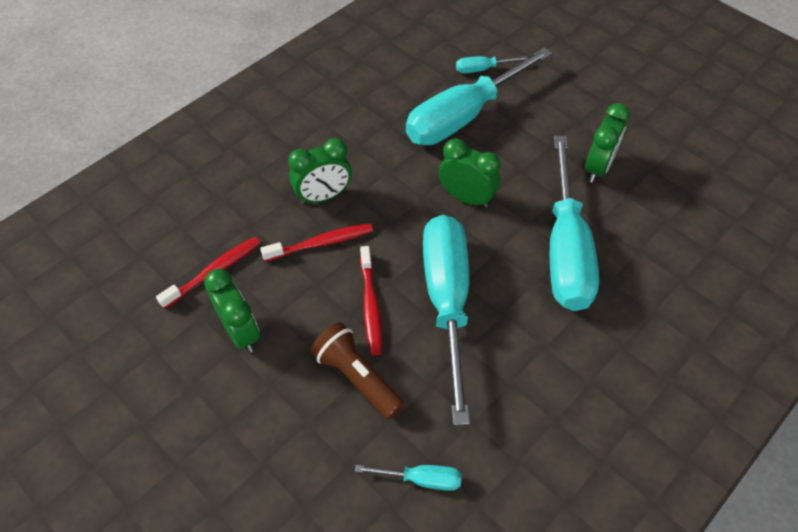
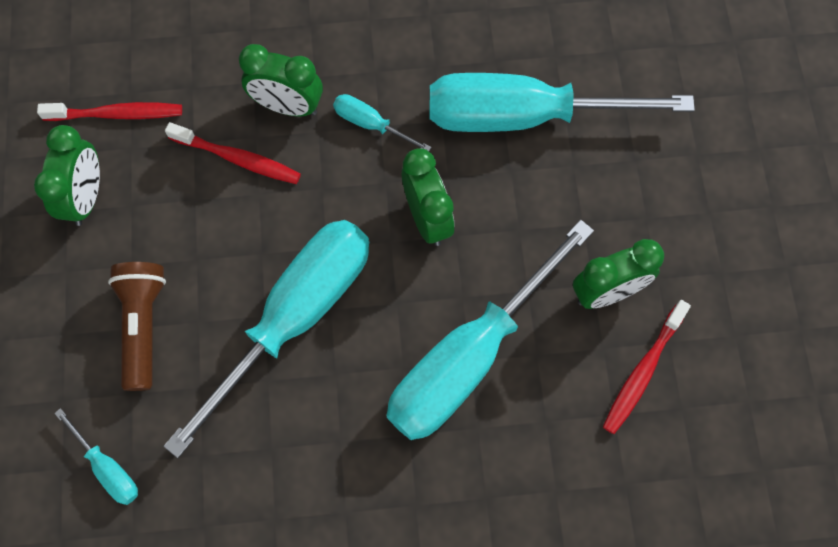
camera: 40 degrees right, 15 degrees up
red toothbrush [360,246,382,355] -> red toothbrush moved to [603,300,691,434]
turquoise screwdriver [456,56,528,73] -> turquoise screwdriver moved to [333,94,431,151]

